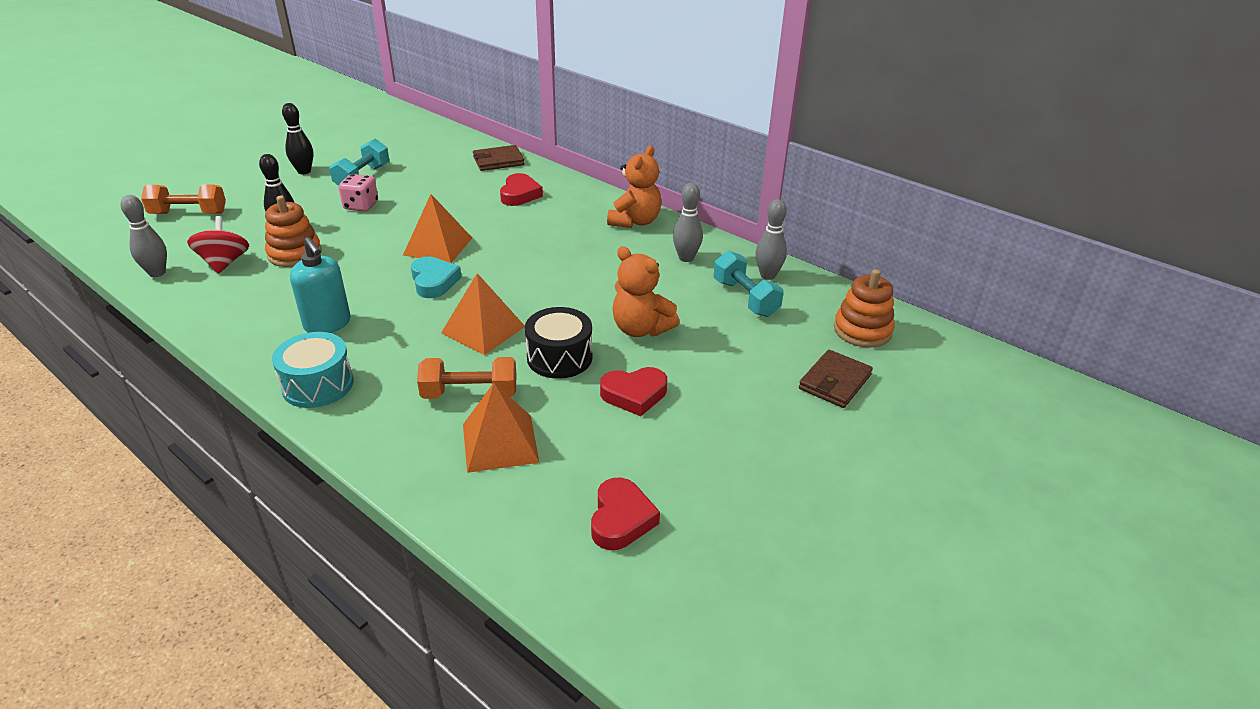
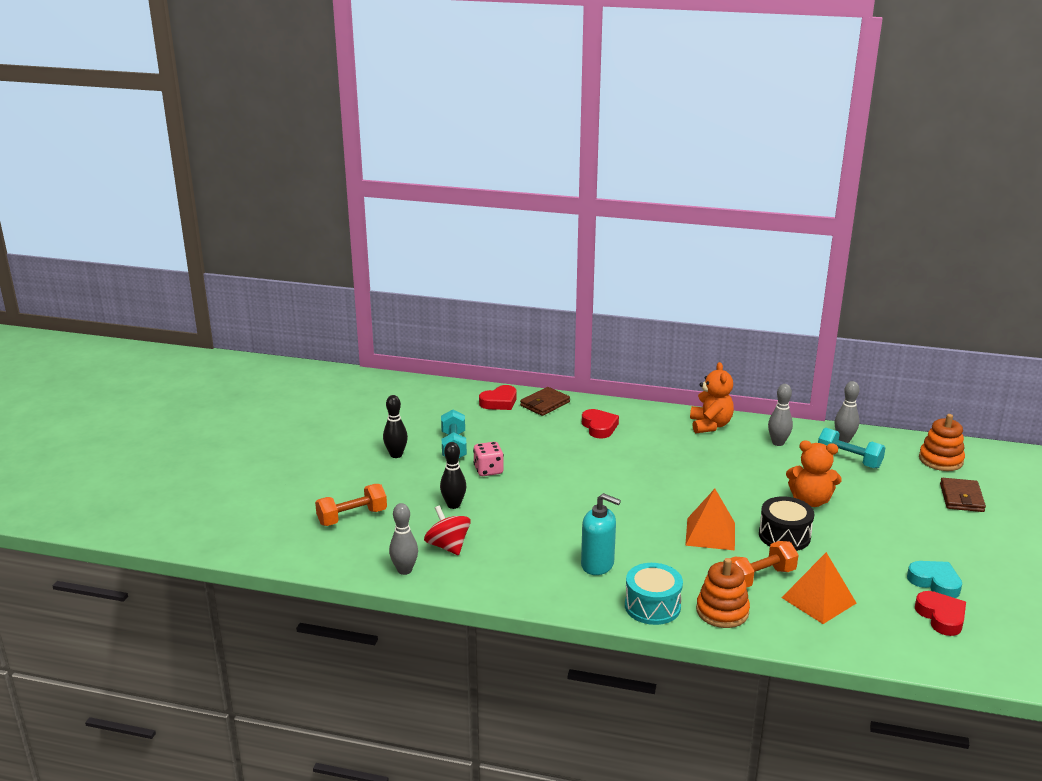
camera: 25 degrees left, 10 degrees down
orange stacking toy [265,196,321,267] -> orange stacking toy moved to [696,558,750,628]
orange pyramid [403,194,472,263] -> none
turquoise heart [411,257,461,298] -> turquoise heart moved to [907,561,962,598]
red heart [600,367,667,416] -> red heart moved to [479,385,517,410]

